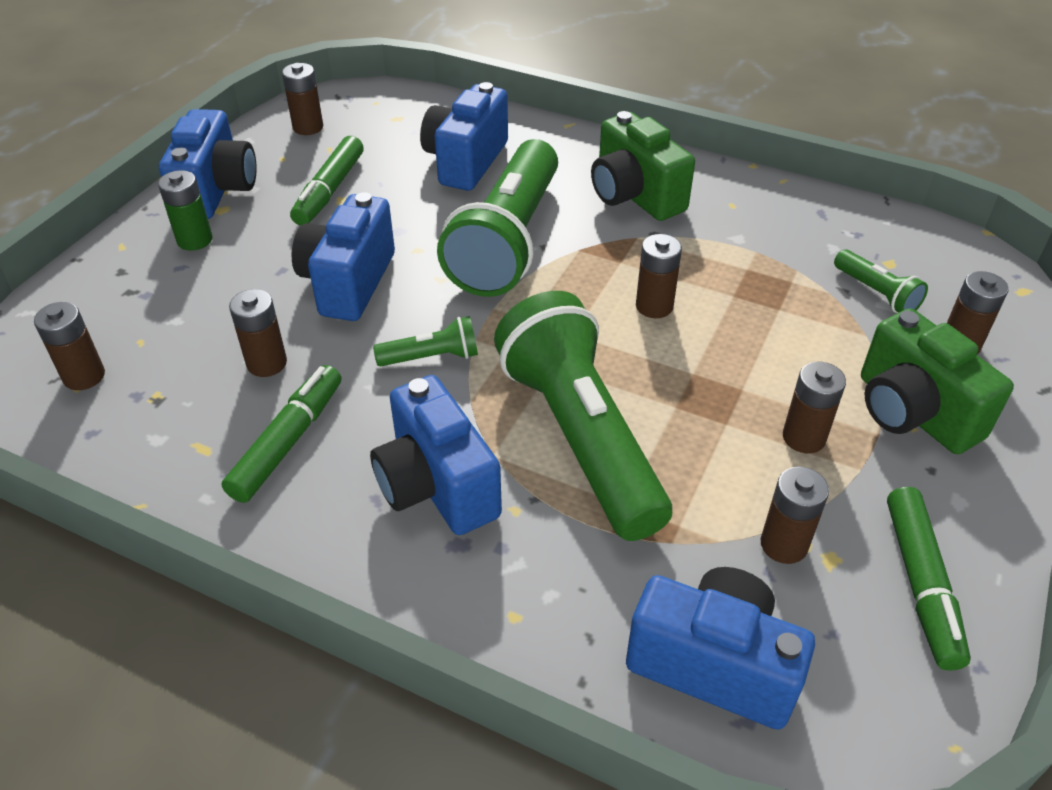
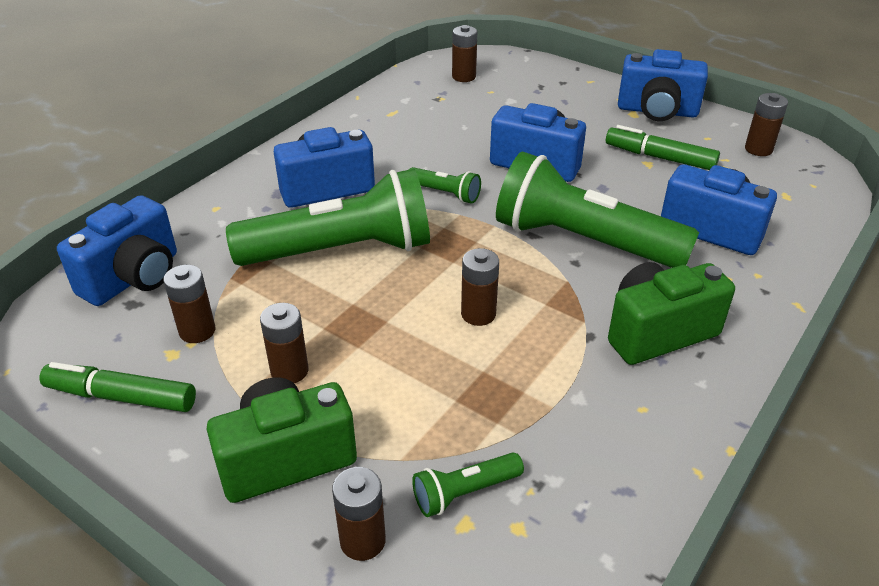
camera: 100 degrees right, 5 degrees down
green battery [158,170,213,251] -> none
green marker [221,365,341,503] -> none
brown battery [229,289,287,377] -> none
green flashlight [373,316,478,366] -> green flashlight turned 60 degrees counterclockwise [409,167,481,203]

